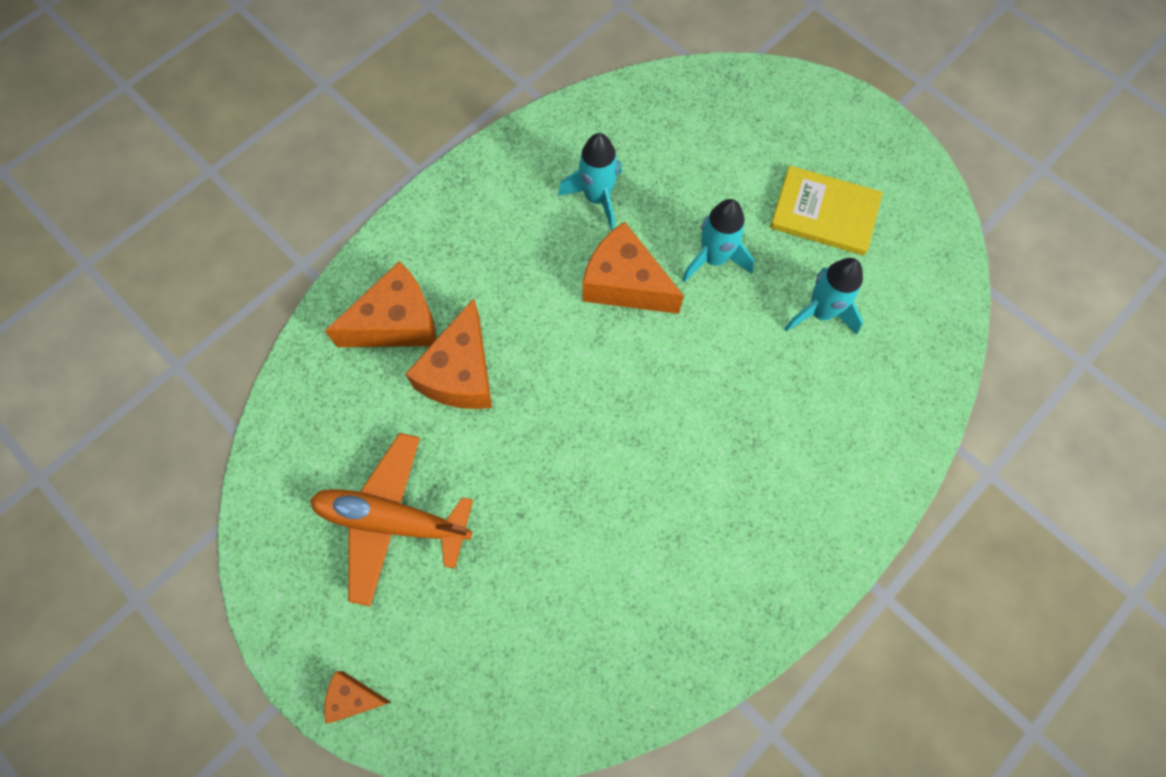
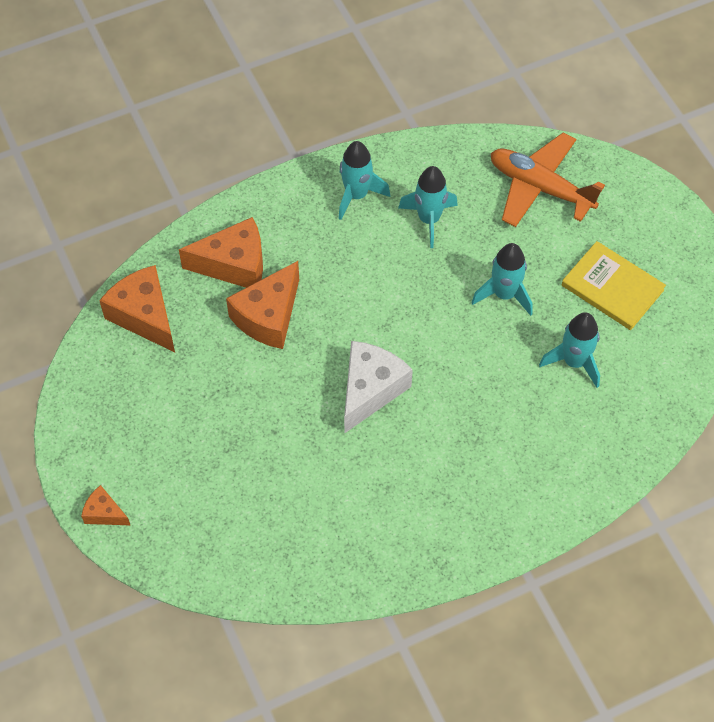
camera: 20 degrees right, 10 degrees down
orange plane [310,433,473,607] -> orange plane moved to [491,133,605,227]
orange cheese [582,221,684,314] -> orange cheese moved to [99,265,175,352]
none -> turquoise rocket [339,141,390,220]
none -> white cheese [344,341,413,433]

